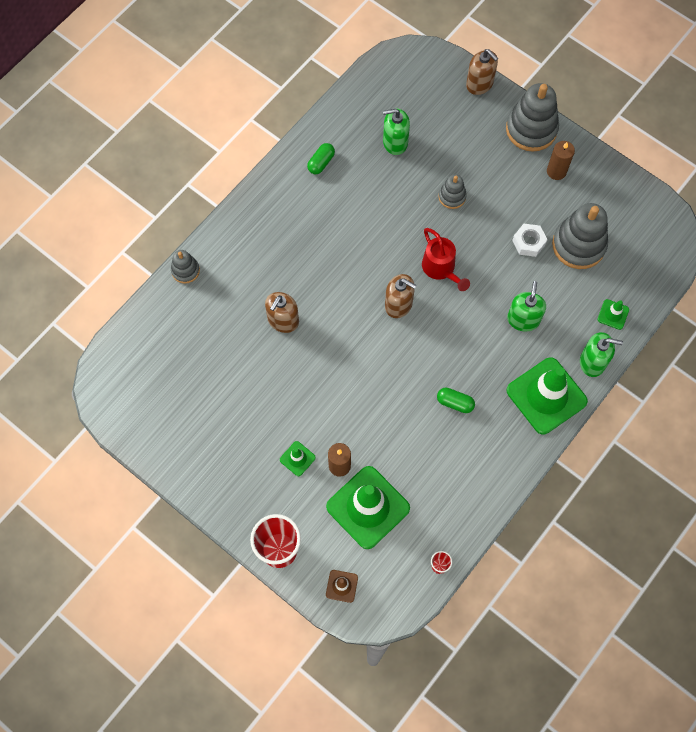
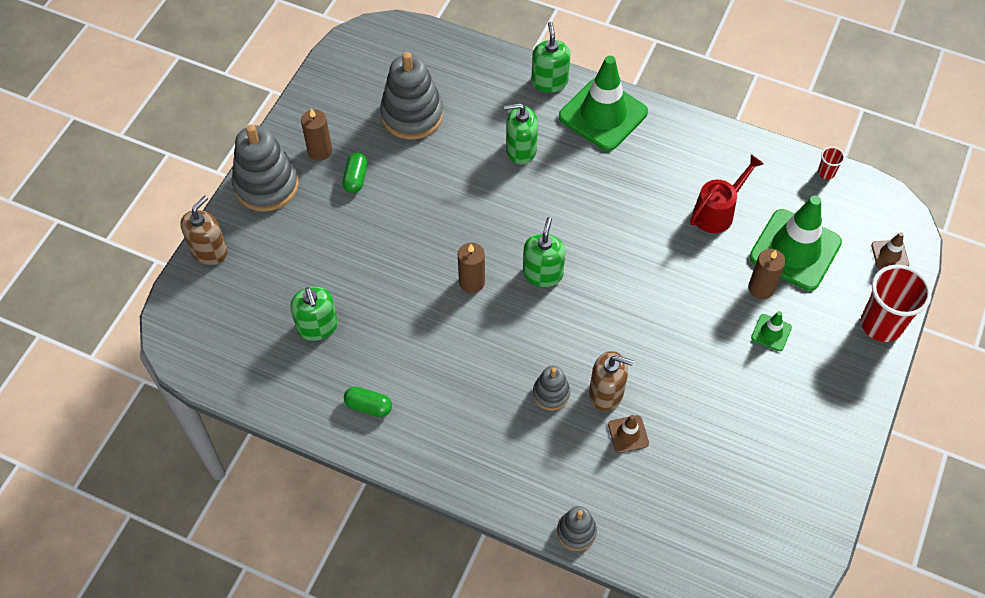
camera: 105 degrees left, 10 degrees down
brown soap dispenser [385,274,417,318] -> green soap dispenser [523,217,565,287]
red watering can [422,228,470,291] -> red watering can moved to [690,154,764,233]
green capsule [437,387,475,413] -> green capsule moved to [343,153,368,193]
grey stacking toy [439,174,467,209] -> grey stacking toy moved to [533,366,570,410]
white nut [512,224,548,257] -> none
green traffic cone [597,299,629,330] -> none
none -> brown candle [458,242,485,293]
none -> brown traffic cone [608,415,649,453]

